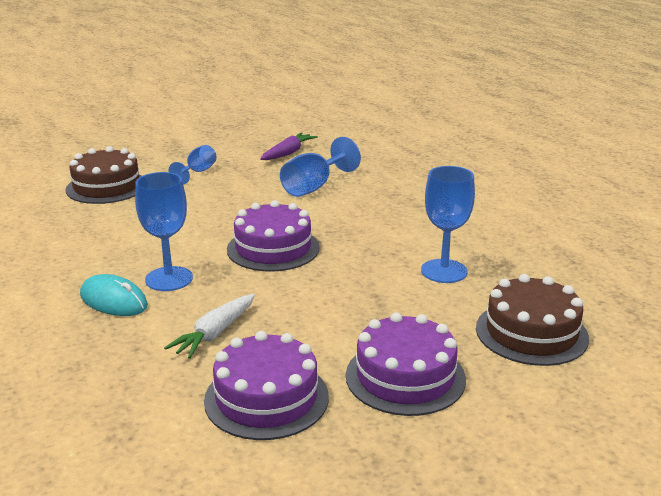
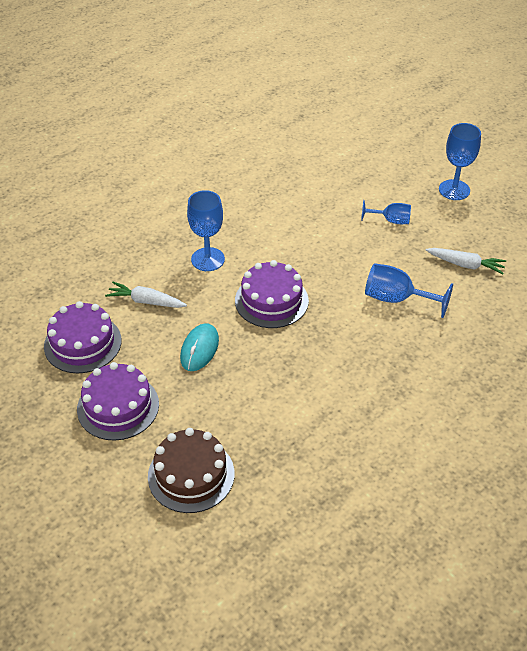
camera: 75 degrees right, 20 degrees up
brown cake [66,146,142,204] -> none
turquoise mouse [80,274,148,316] -> turquoise mouse moved to [180,323,219,371]
purple carrot [260,132,318,160] -> white carrot [425,248,506,274]
blue goblet [421,166,475,283] -> blue goblet moved to [439,123,481,200]

